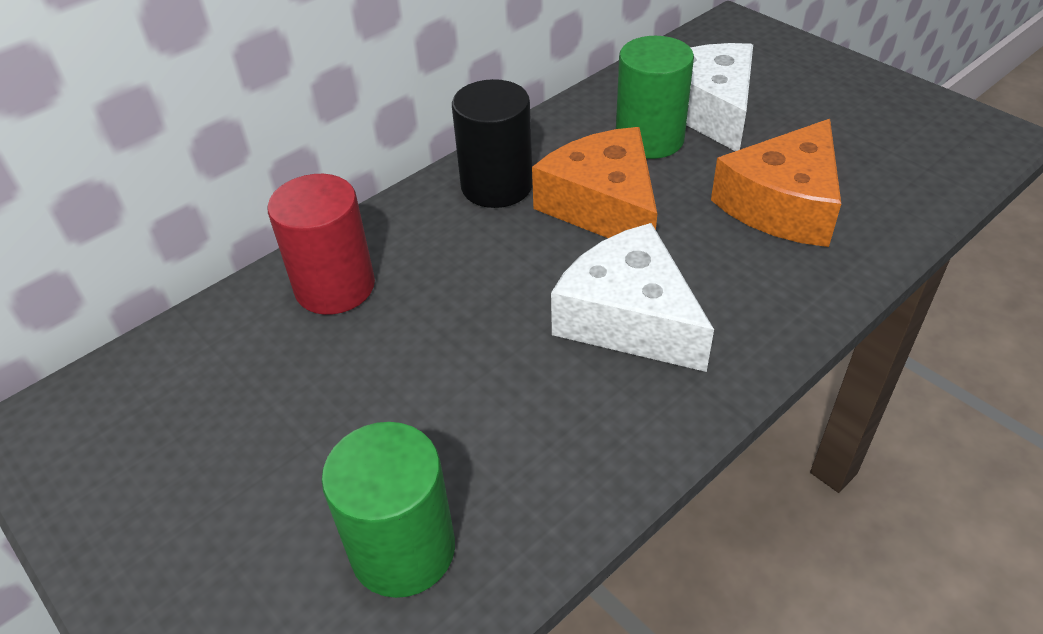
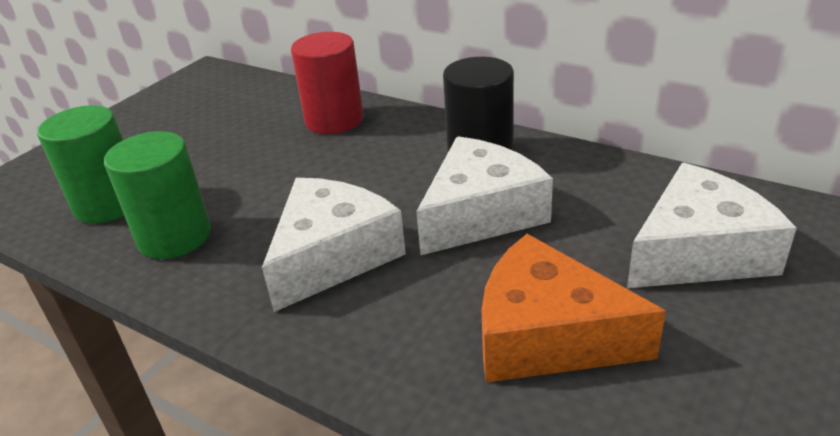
camera: 75 degrees right, 10 degrees down
orange cheese [532,127,657,238] -> white cheese [416,136,553,255]
green cylinder [616,36,694,159] -> green cylinder moved to [104,131,211,259]

